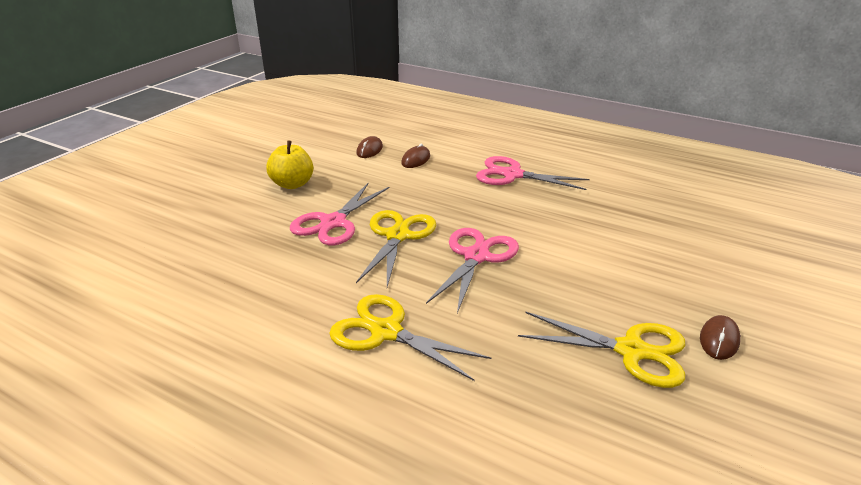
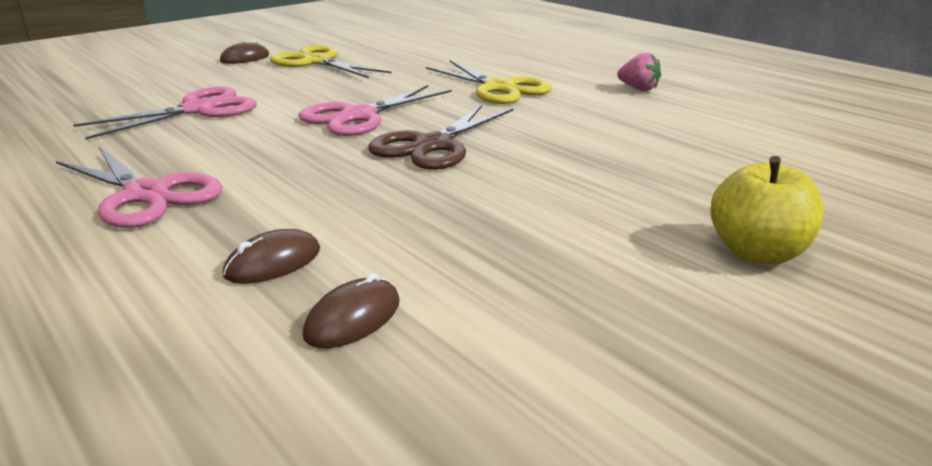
camera: 160 degrees left, 5 degrees down
yellow apple [266,140,314,189] -> yellow apple moved to [710,156,824,264]
pink scissors [290,182,390,245] -> pink scissors moved to [73,86,257,140]
yellow scissors [356,210,436,287] -> brown scissors [368,105,513,170]
none -> pink strawberry [617,53,661,91]

